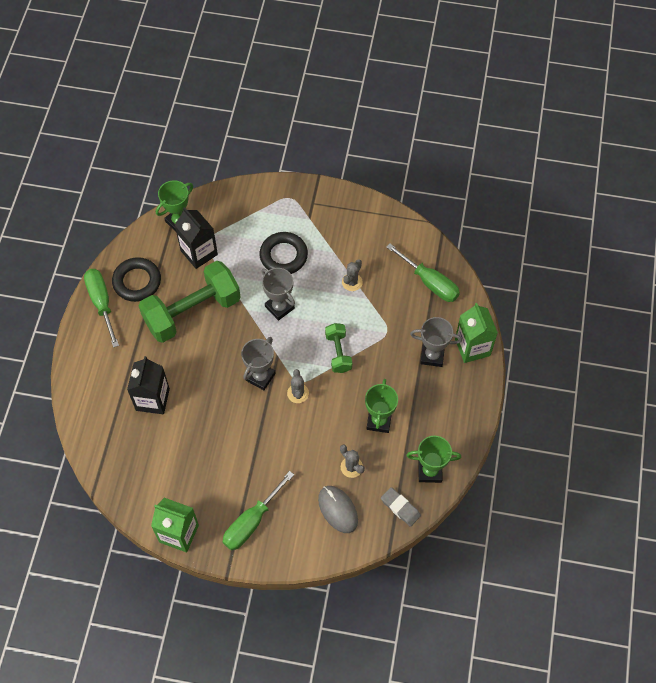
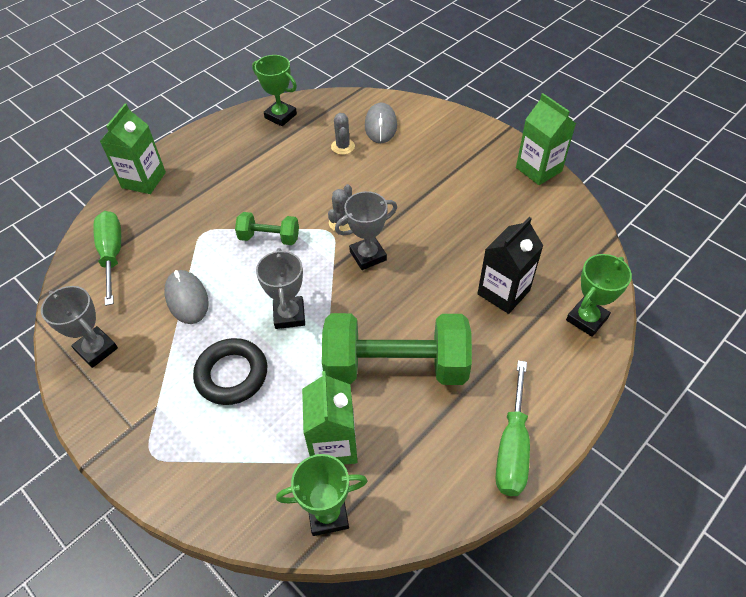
camera: 145 degrees left, 10 degrees down
black ring [112,257,161,302] -> none
black carton [175,207,218,269] -> green carton [302,371,357,465]
green screwdriver [223,471,294,550] -> none
green dumbbell [325,323,352,373] -> green dumbbell turned 75 degrees clockwise [235,212,299,245]
grey cactus [342,259,363,291] -> grey mouse [164,270,209,324]
green trophy [365,379,398,433] -> green trophy moved to [566,254,632,337]
grey eraser [381,487,421,527] -> none
grey trophy [410,317,462,367] -> grey trophy moved to [41,286,118,368]

